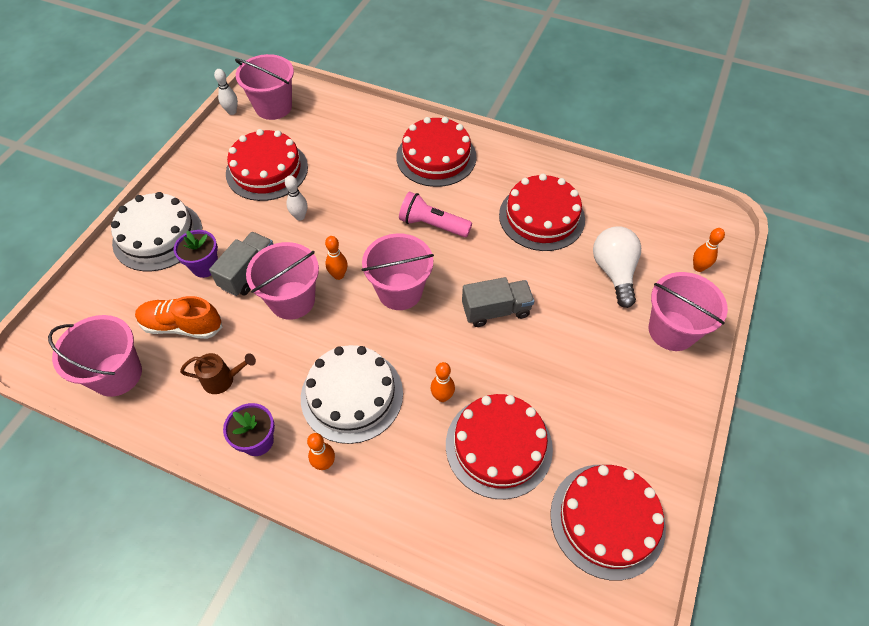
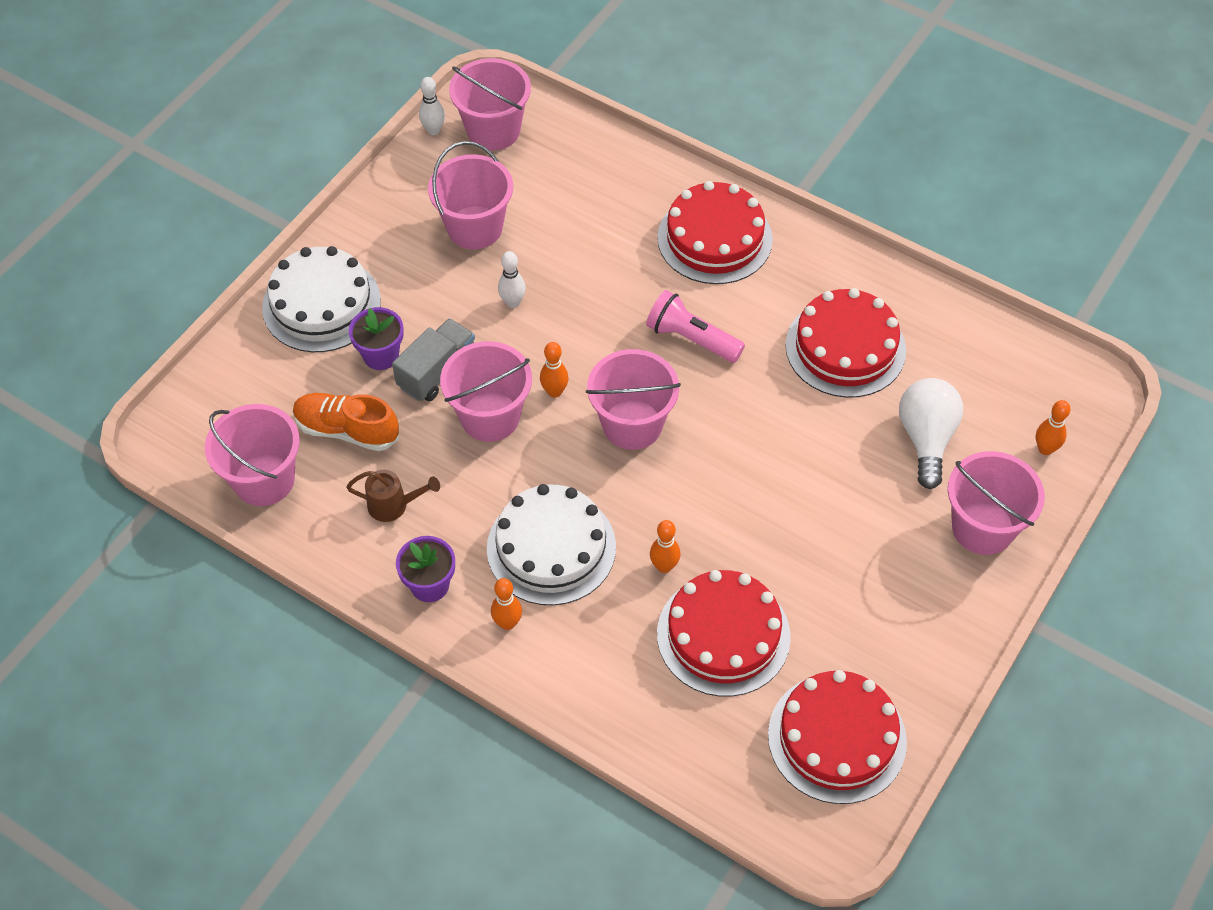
camera: 10 degrees right, 0 degrees up
red cake [226,129,308,201] -> pink bucket [428,141,513,250]
grey truck [462,277,534,327] -> none

